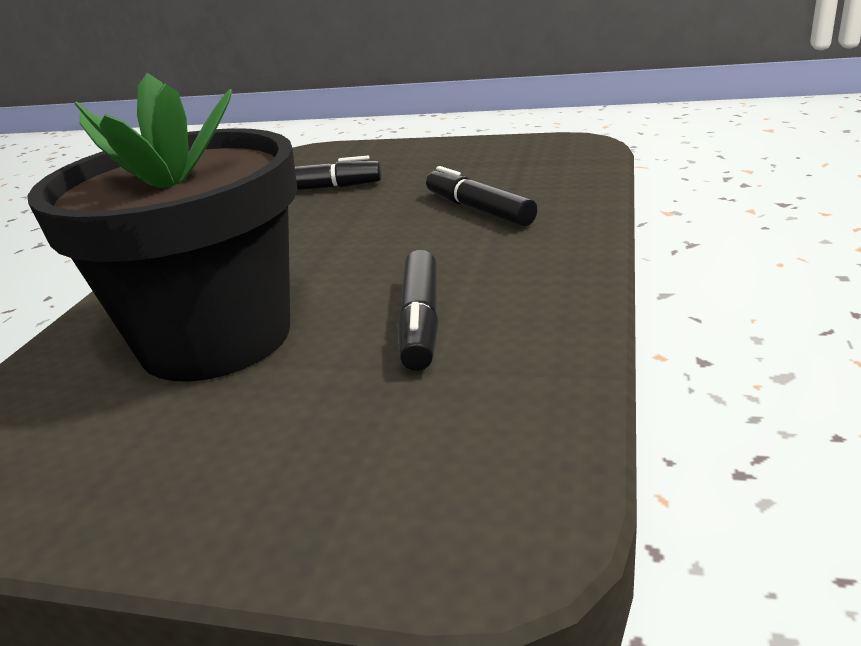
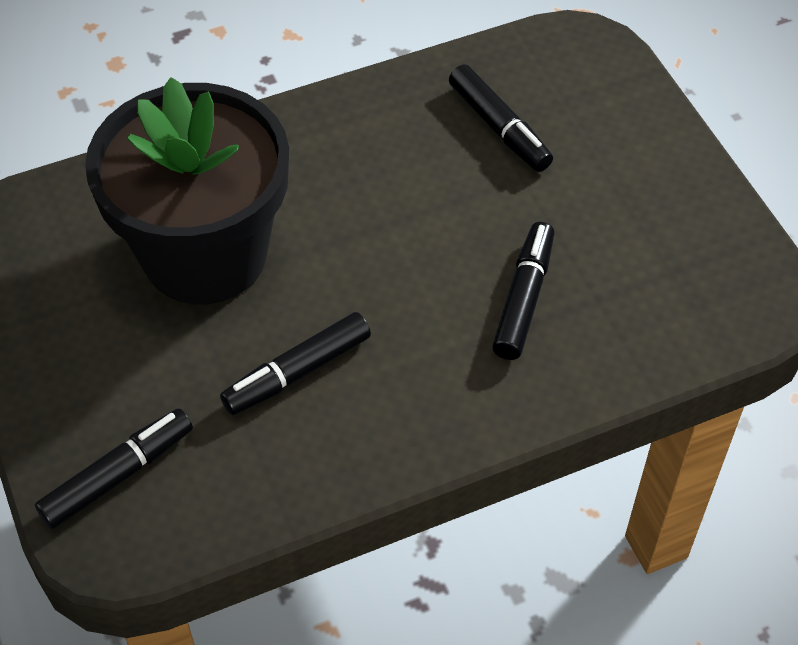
camera: 50 degrees right, 25 degrees up
none -> black marker [35,408,193,529]

